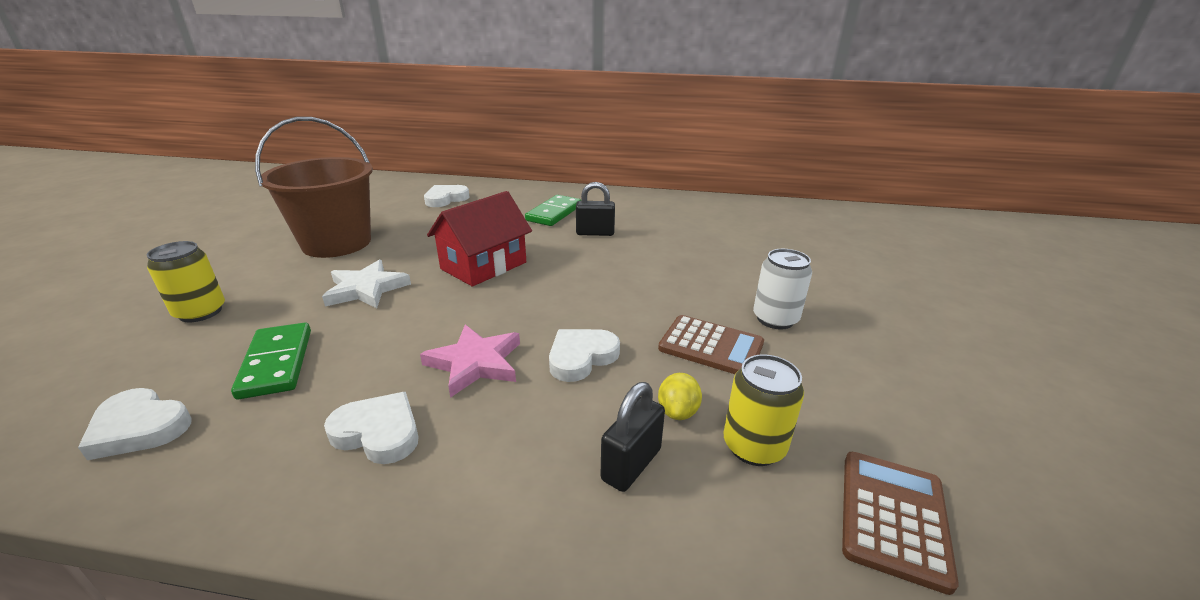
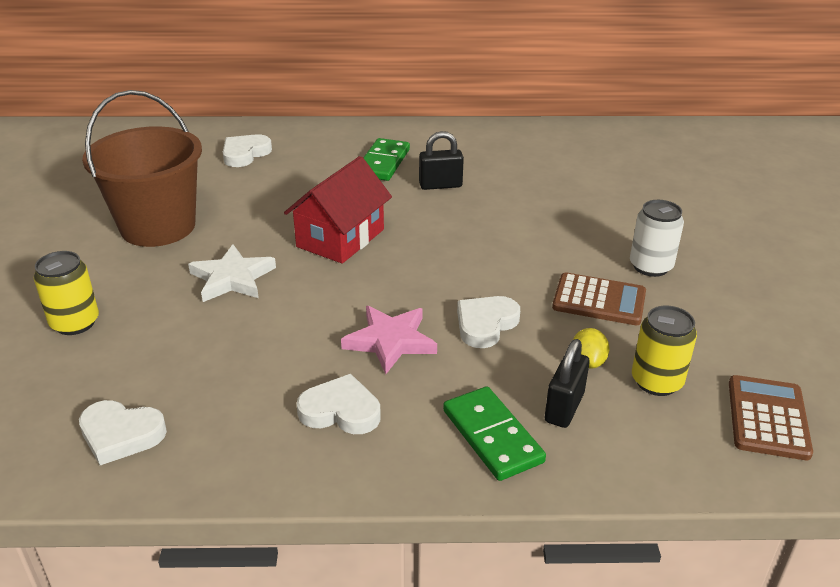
camera: 10 degrees left, 5 degrees up
green domino [231,323,311,399] -> green domino moved to [443,386,546,481]

